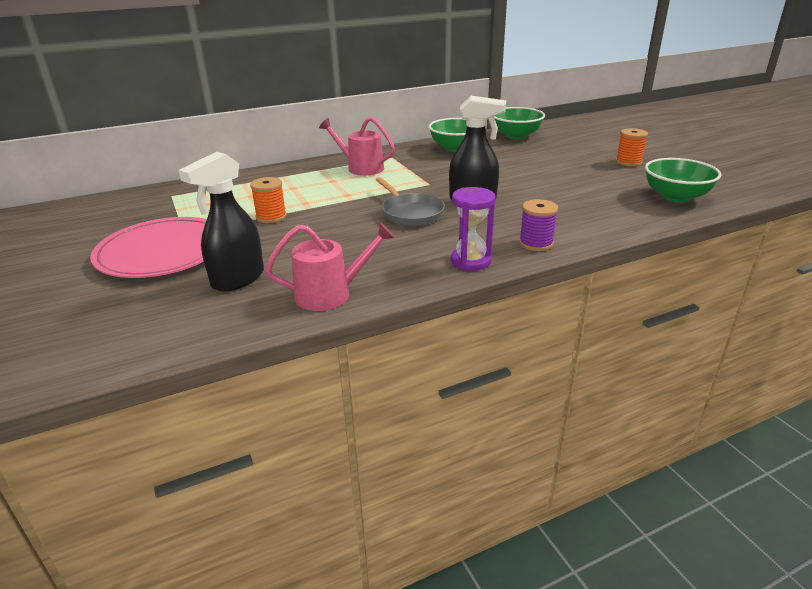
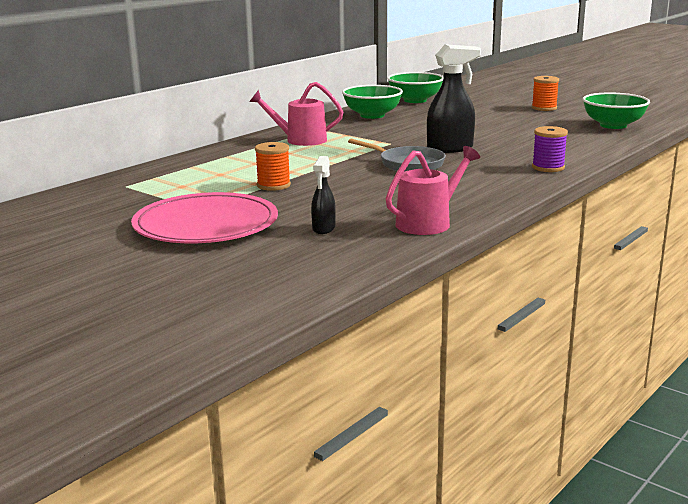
camera: 25 degrees left, 10 degrees down
black spray bottle [178,152,264,292] -> black spray bottle [311,156,336,234], size x0.55
purple hourglass [451,187,496,271] -> none

